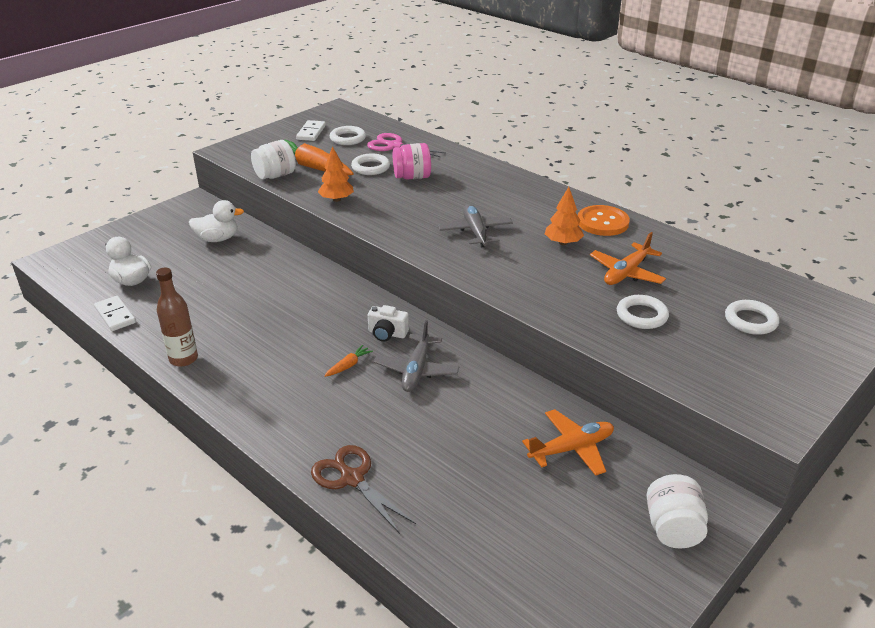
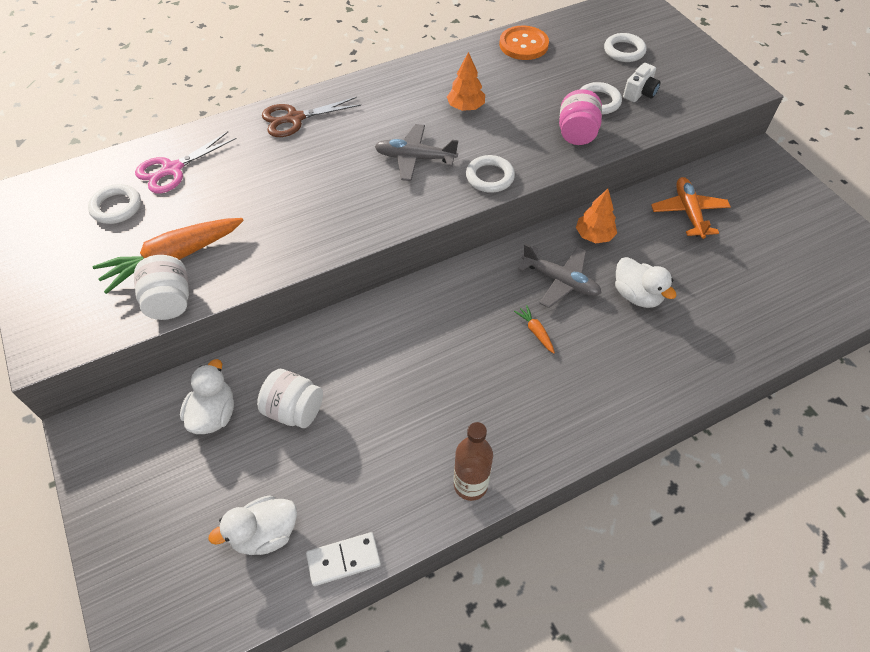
camera: 70 degrees left, 20 degrees up
white domino [296,120,326,141] -> none
brown scissors [311,445,416,534] -> brown scissors moved to [262,97,361,137]
orange tree [318,146,354,202] -> orange tree moved to [576,189,617,243]
white ring [351,153,390,175] -> white ring moved to [466,155,515,193]
white camera [368,305,409,342] -> white camera moved to [623,63,661,102]
pink jar [393,143,431,180] -> pink jar moved to [559,89,602,145]
orange button [578,205,630,236] -> orange button moved to [499,26,549,60]
orange plane [590,232,666,285] -> none
white jar [646,474,708,549] -> white jar moved to [257,369,323,428]
none -> white duck [615,257,677,308]

